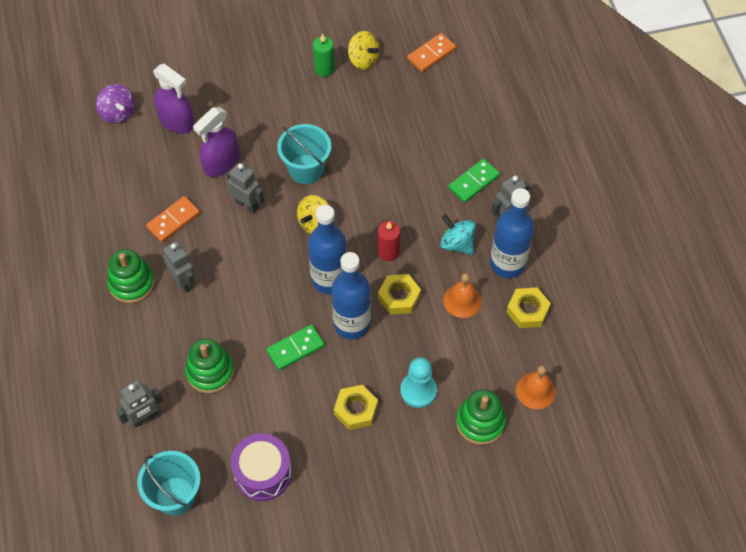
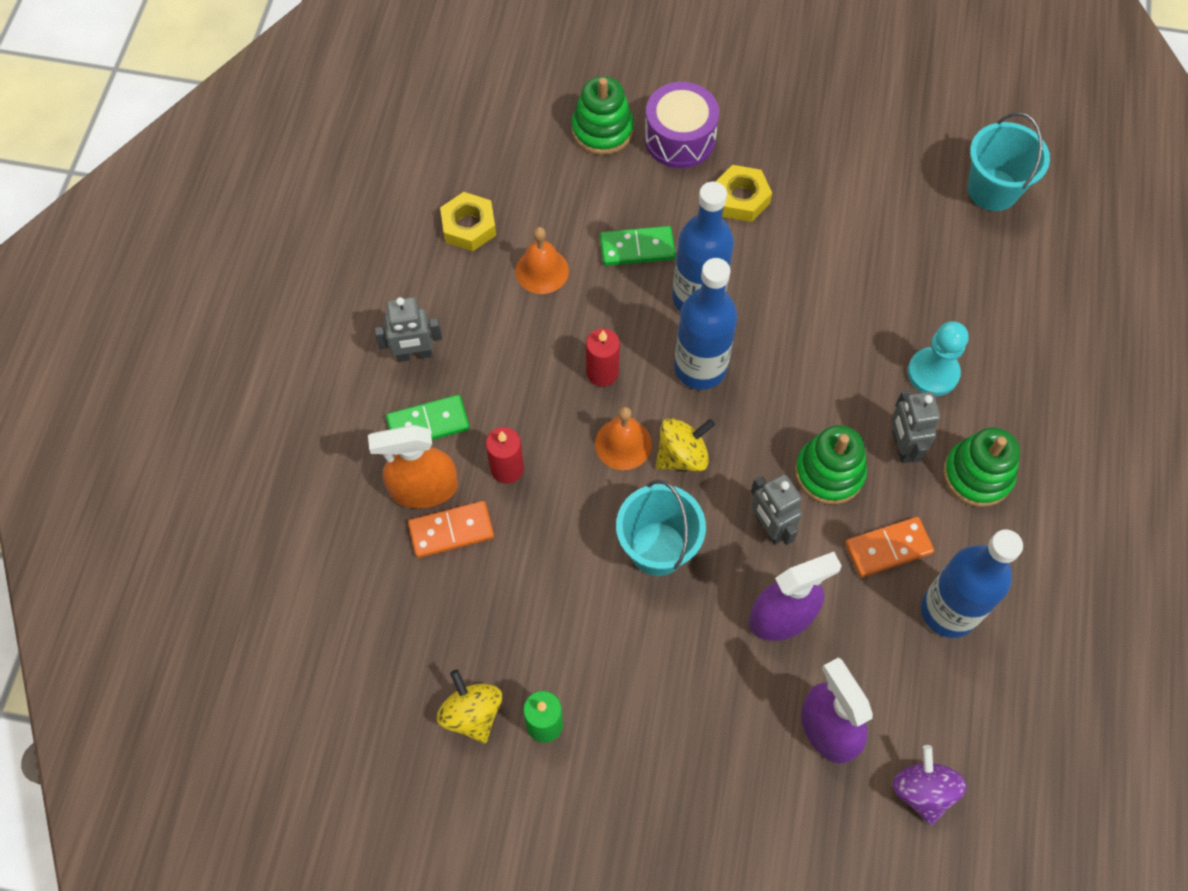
camera: 155 degrees left, 5 degrees up
grey robot [116,380,163,428] -> none
green stacking toy [185,338,234,393] -> green stacking toy moved to [795,425,867,504]
purple drum [231,433,292,501] -> purple drum moved to [644,82,719,168]
green domino [266,324,325,370] -> green domino moved to [600,226,676,266]
yellow nut [378,274,421,314] -> none
turquoise pawn [400,357,437,408] -> turquoise pawn moved to [908,321,968,396]
orange domino [407,33,456,72] -> orange domino moved to [408,501,494,558]
turquoise spinning top [440,214,476,255] -> none
blue bottle [490,188,534,278] -> blue bottle moved to [921,530,1023,638]
orange bell [516,365,556,409] -> orange bell moved to [595,407,652,470]
none -> orange spray bottle [368,425,458,508]
none -> red candle [486,427,524,484]

